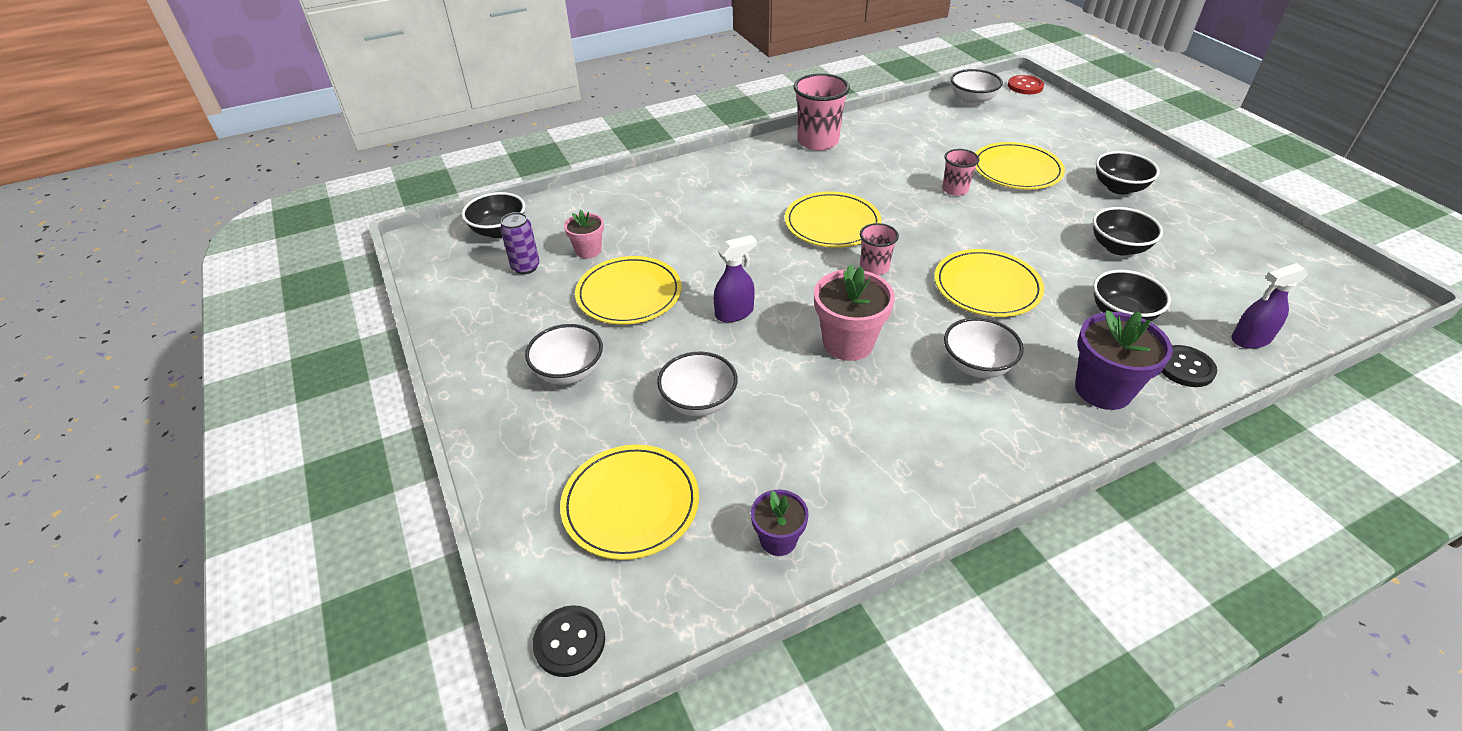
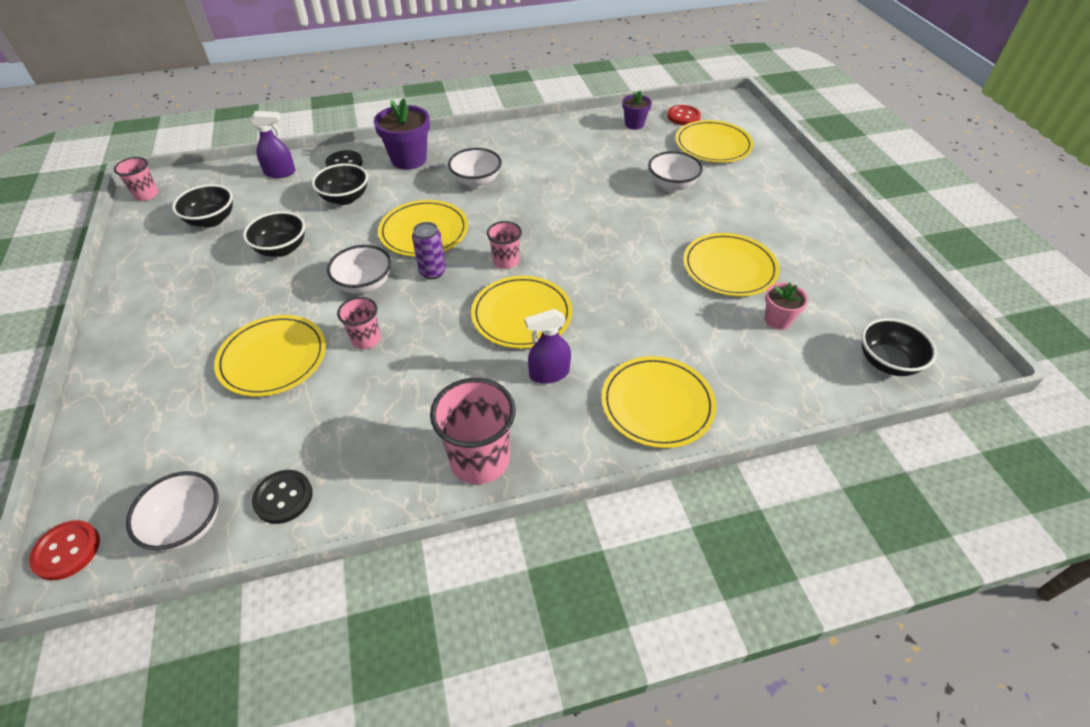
camera: 170 degrees left, 5 degrees up
purple can [500,212,540,274] -> purple can moved to [412,222,446,279]
white bowl [525,324,603,385] -> white bowl moved to [327,245,391,294]
black button [532,605,605,677] -> black button moved to [252,470,313,524]
purple spray bottle [714,235,757,322] -> purple spray bottle moved to [525,309,571,384]
pink flower pot [814,264,895,361] -> none
black bowl [1096,151,1160,195] -> black bowl moved to [172,184,233,228]
none -> pink cup [114,157,159,201]
none -> yellow plate [601,356,716,448]
none -> red button [667,105,701,125]

